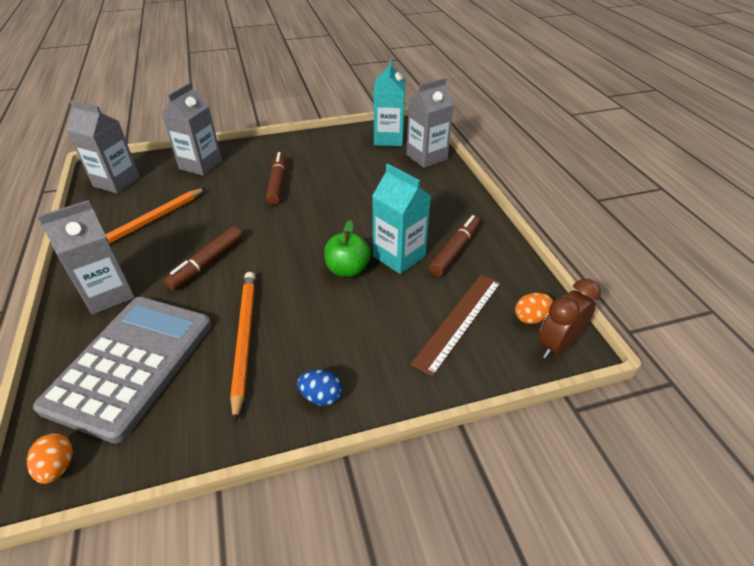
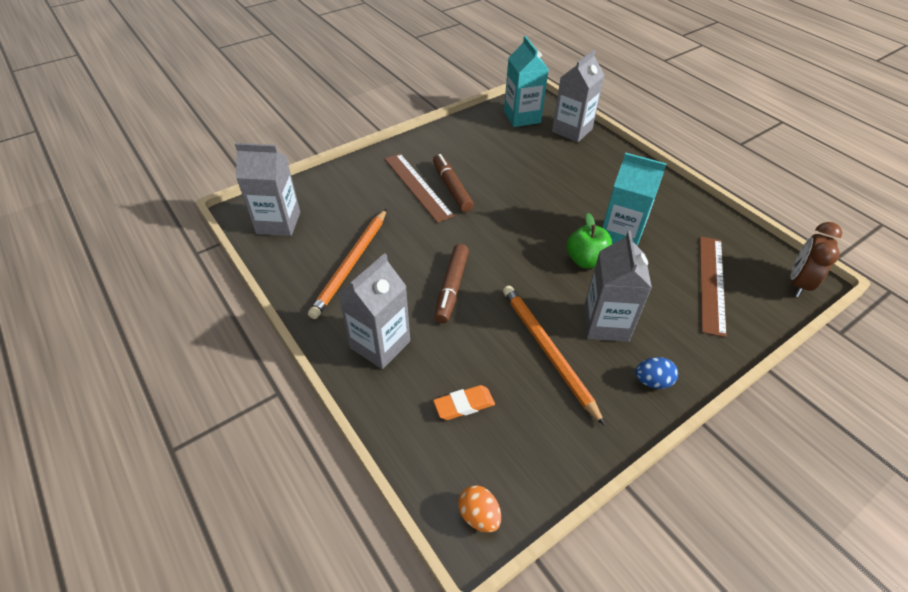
camera: 20 degrees left, 5 degrees up
grey calculator [33,297,212,444] -> orange eraser [433,385,495,420]
grey carton [161,82,222,176] -> grey carton moved to [584,231,652,342]
brown marker [429,215,480,276] -> none
orange egg [515,293,553,324] -> none
none -> brown ruler [385,153,454,223]

